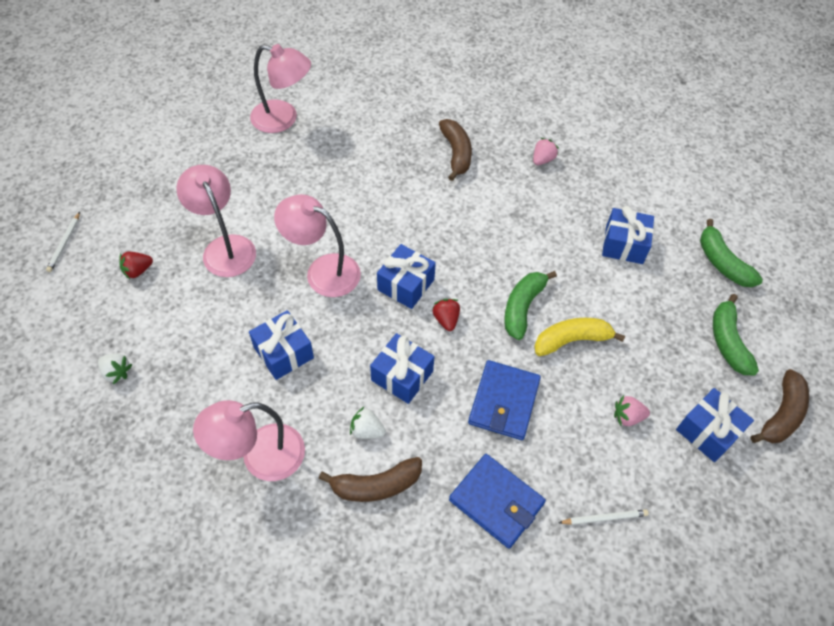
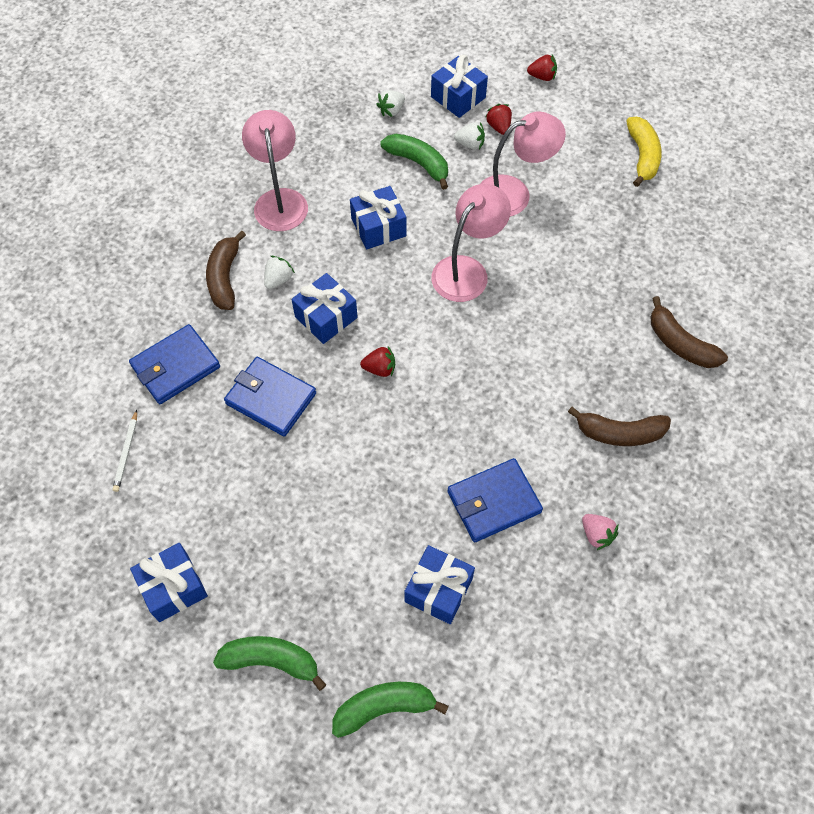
camera: 105 degrees right, 5 degrees up
white pencil [46,212,80,272] -> red strawberry [527,55,557,81]
pink lamp [250,44,311,133] -> none
blue gift [377,244,436,309] -> blue gift moved to [431,55,488,118]
green banana [504,271,557,340] -> green banana moved to [380,134,448,190]
yellow banana [534,318,625,356] -> yellow banana moved to [626,117,662,187]
pink strawberry [614,395,650,426] -> none
brown banana [751,369,809,443] -> brown banana moved to [651,296,728,368]
none -> blue wallet [447,458,543,542]
none -> white strawberry [454,122,485,149]

